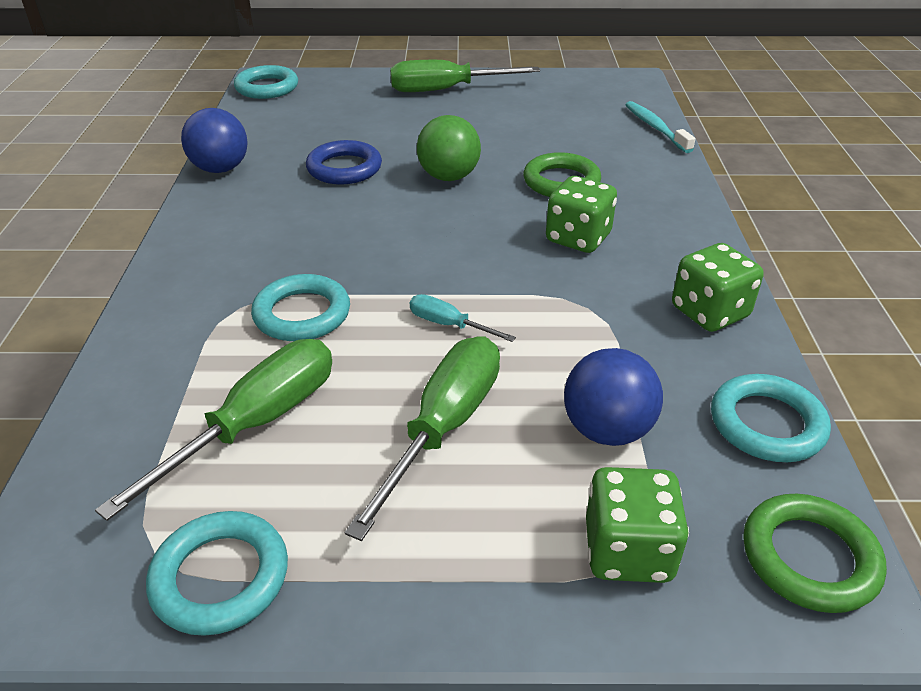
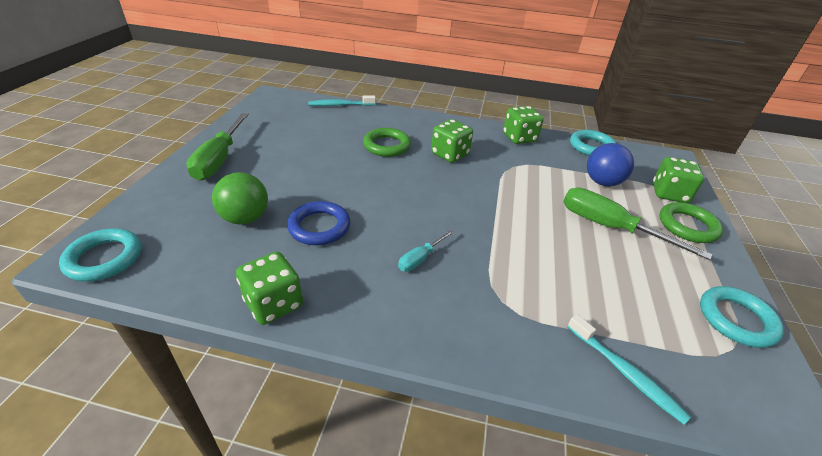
camera: 80 degrees left, 0 degrees up
green screwdriver [95,339,332,521] -> none
blue ball [181,108,248,173] -> green dice [236,252,303,325]
turquoise ring [251,274,350,341] -> none
turquoise screwdriver [410,294,516,342] -> turquoise screwdriver moved to [398,230,454,272]
green ball [417,115,481,181] -> green ball moved to [212,172,268,225]
green ring [743,494,887,613] -> green ring moved to [659,202,723,243]
none -> turquoise toothbrush [567,314,691,425]

